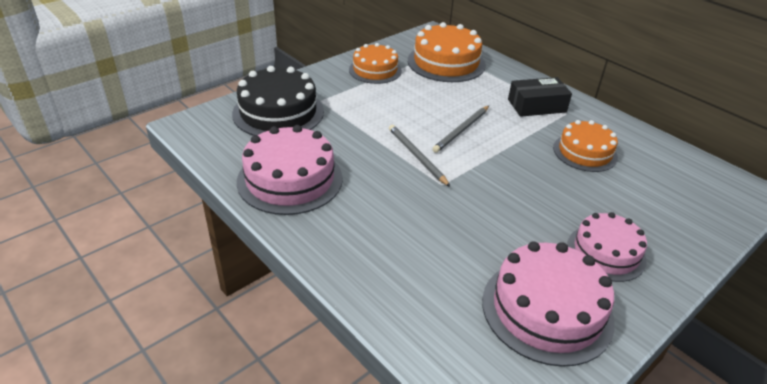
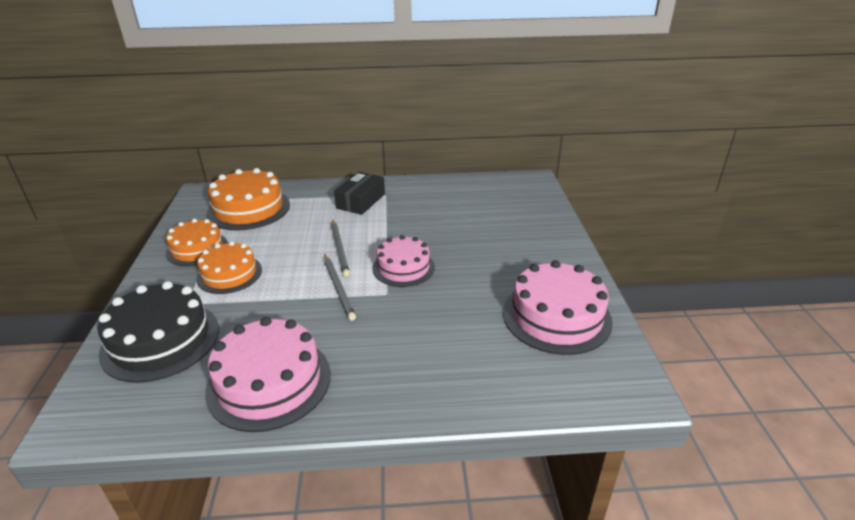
camera: 50 degrees left, 5 degrees down
grey pencil [389,125,450,187] -> grey pencil turned 120 degrees counterclockwise [324,255,356,321]
orange cake [553,120,618,172] -> orange cake moved to [196,241,262,294]
pink cake [567,212,647,282] -> pink cake moved to [372,235,435,287]

